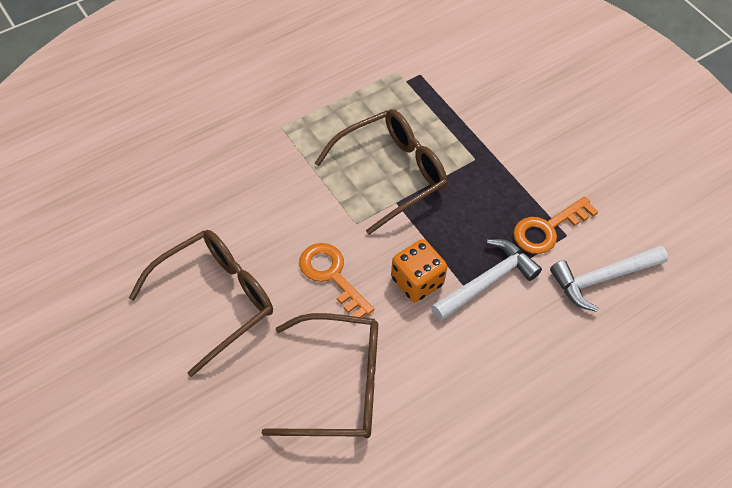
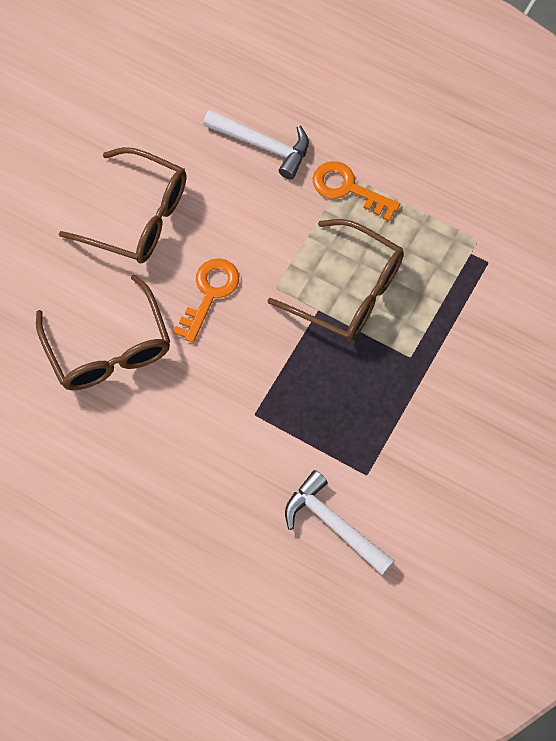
camera: 65 degrees right, 10 degrees up
orange dice [391,239,447,302] -> none
white hammer [431,239,542,321] -> white hammer moved to [203,110,309,179]
orange key [513,196,598,254] -> orange key moved to [313,161,400,221]

